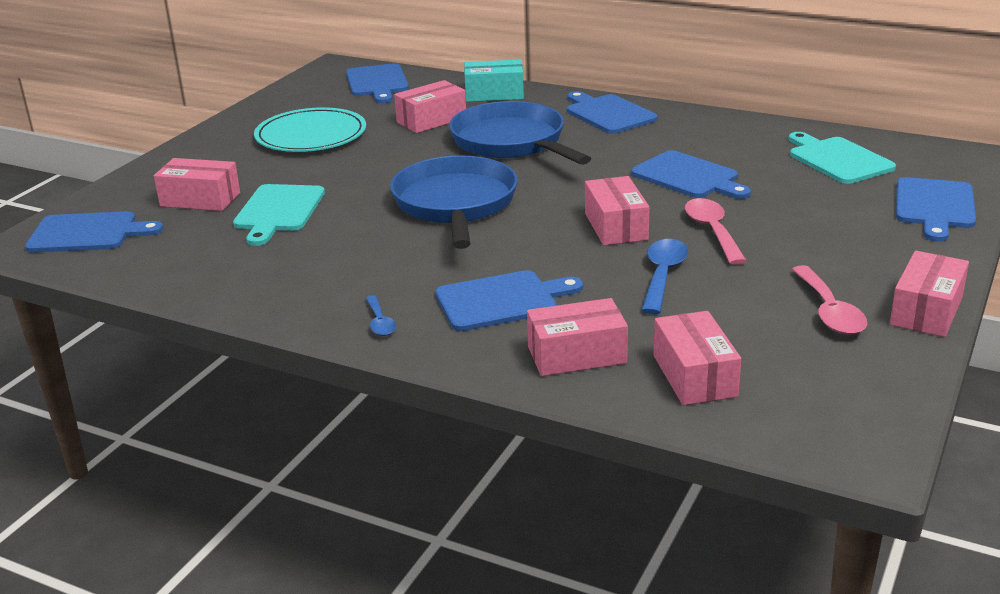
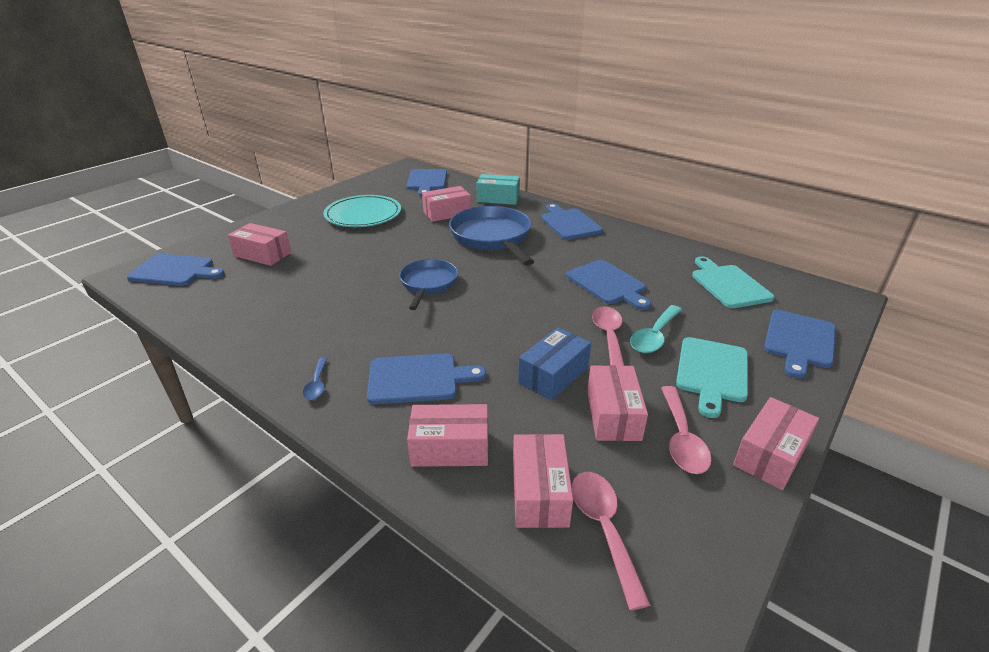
camera: 10 degrees right, 5 degrees up
turquoise cutting board [233,184,325,246] -> turquoise cutting board moved to [676,337,748,418]
blue pan [390,156,518,249] -> blue pan [399,259,458,310], size x0.62
pink box [585,176,650,246] -> pink box moved to [587,365,648,441]
blue spoon [641,239,688,314] -> blue box [518,328,591,401]
none -> pink spoon [572,472,651,610]
none -> turquoise spoon [630,305,682,353]

